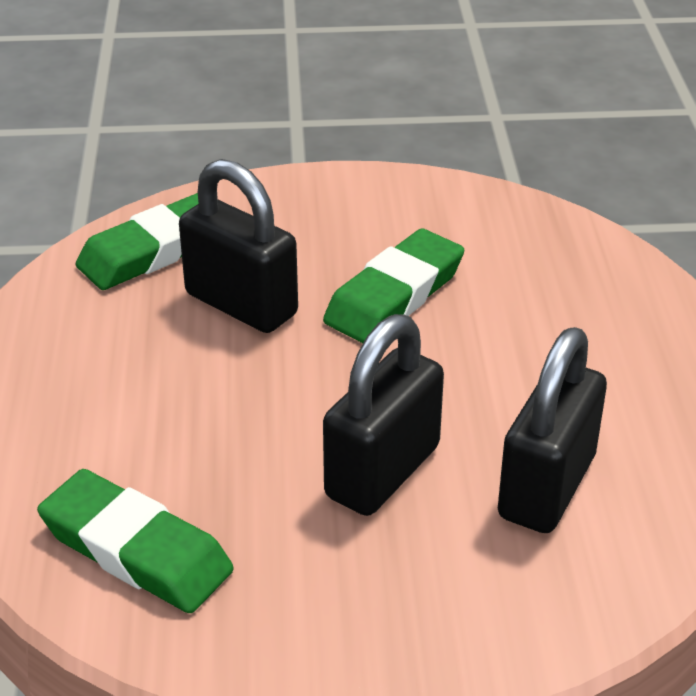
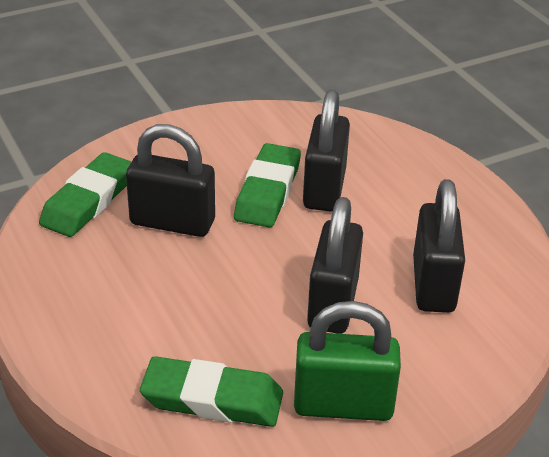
camera: 25 degrees left, 0 degrees up
none -> green padlock [294,301,401,421]
none -> black padlock [303,89,350,212]

